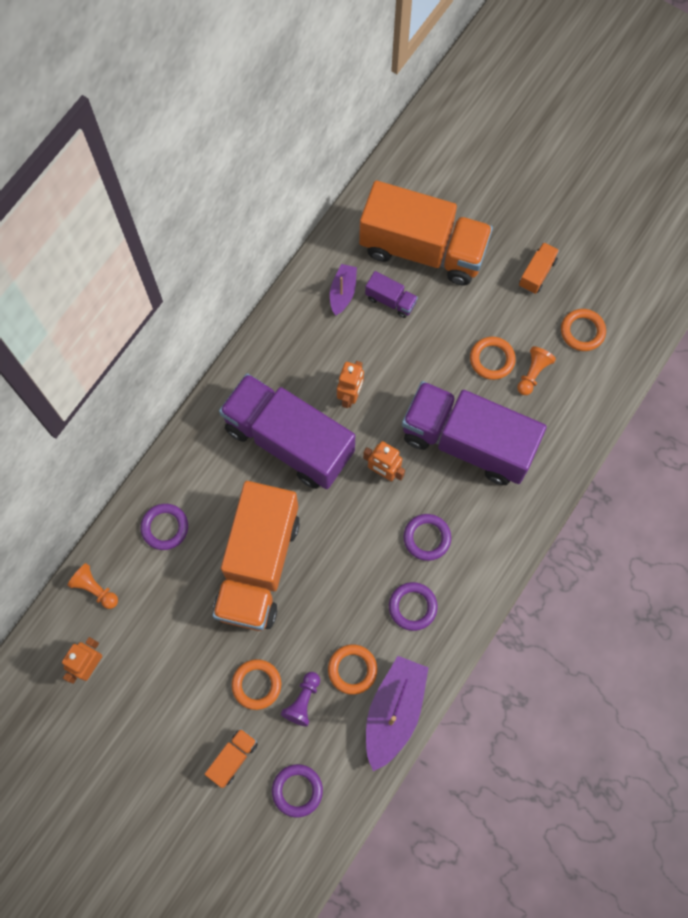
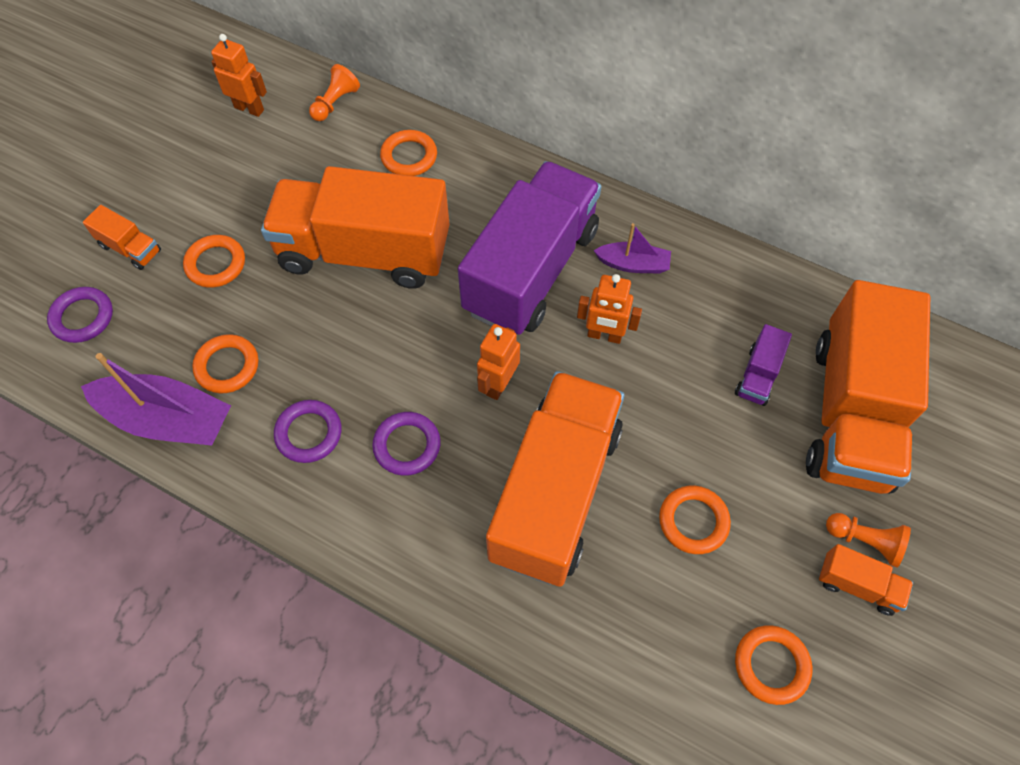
camera: 85 degrees right, 10 degrees down
purple ring [141,504,188,550] -> orange ring [380,130,437,176]
purple pawn [281,672,320,727] -> none
purple boat [330,264,357,316] -> purple boat moved to [594,223,671,274]
purple truck [402,381,547,485] -> orange truck [486,371,624,586]
orange pawn [517,346,556,395] -> orange pawn moved to [826,513,911,567]

